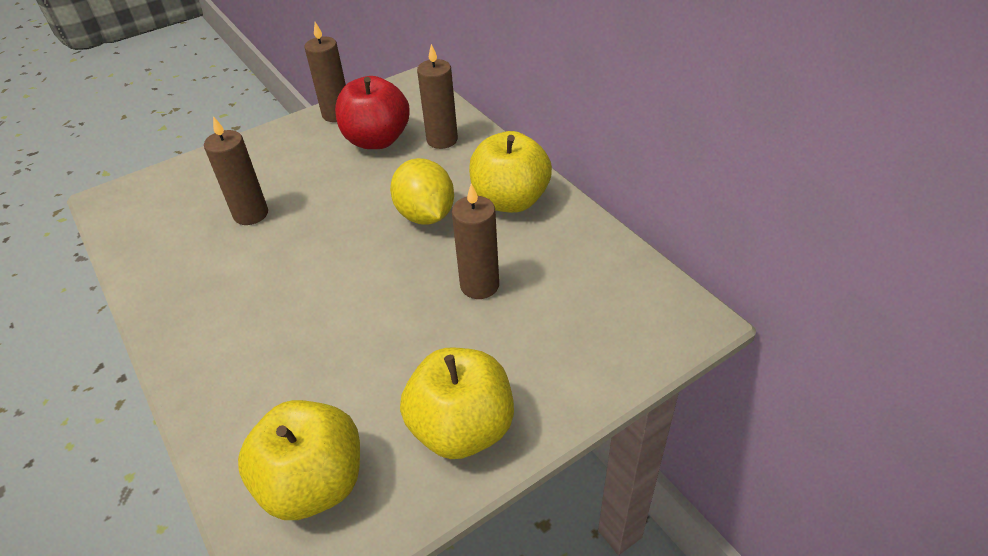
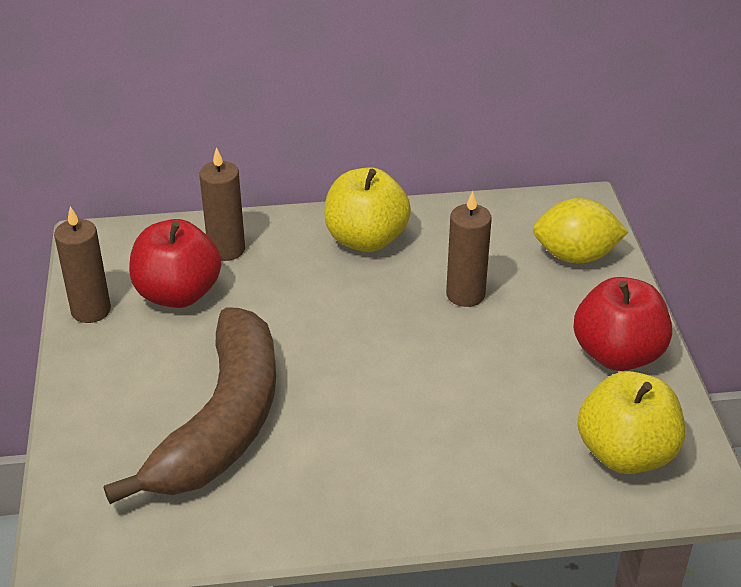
camera: 65 degrees left, 5 degrees down
brown candle [204,116,268,225] -> brown banana [104,307,276,504]
yellow lemon [390,158,454,225] -> yellow lemon moved to [533,198,628,263]
yellow apple [400,347,514,459] -> red apple [574,277,672,371]

